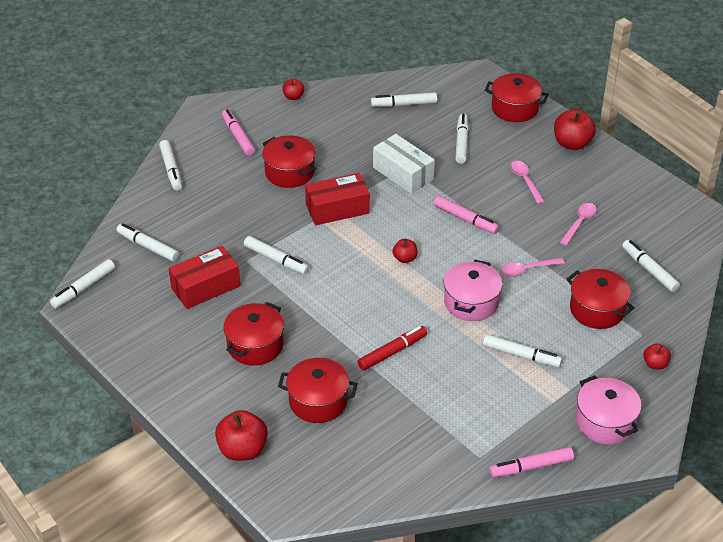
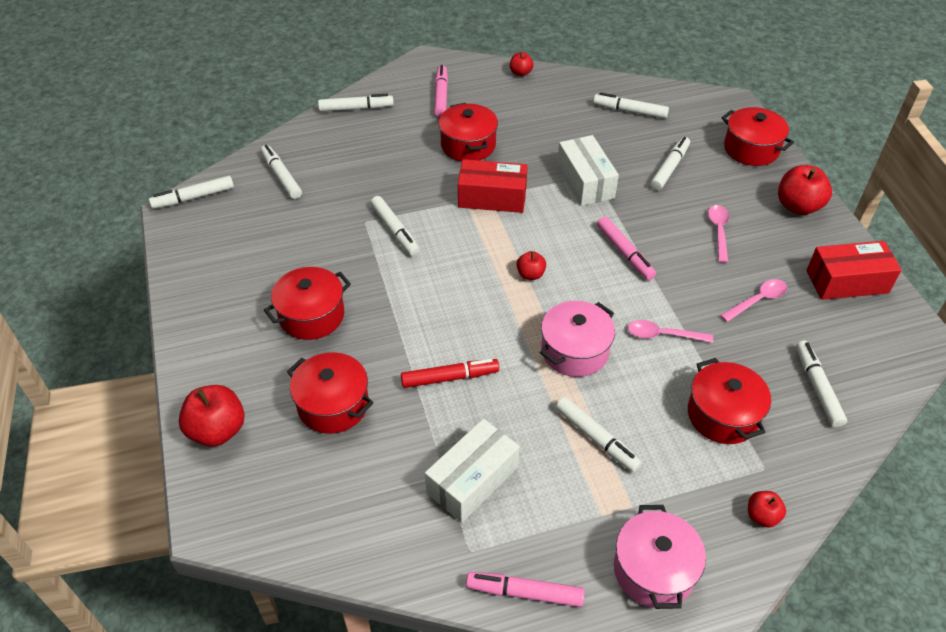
camera: 25 degrees right, 5 degrees up
white marker [159,140,182,190] -> white marker turned 105 degrees counterclockwise [318,94,394,112]
red box [169,246,240,309] -> red box moved to [807,241,902,300]
none -> white box [425,419,520,523]

